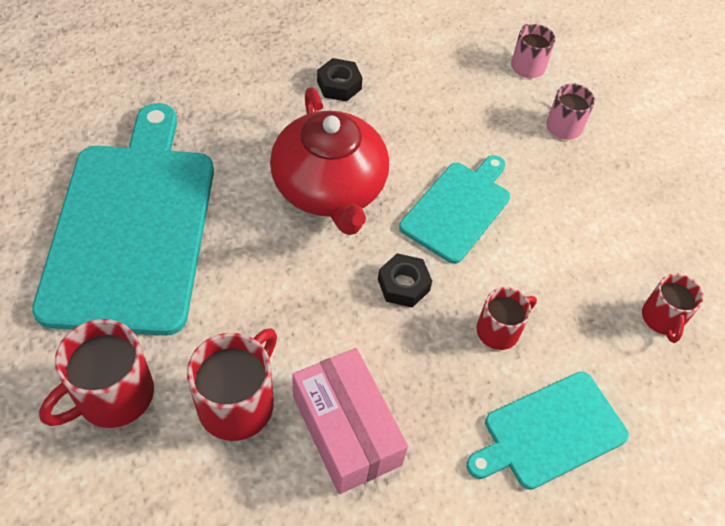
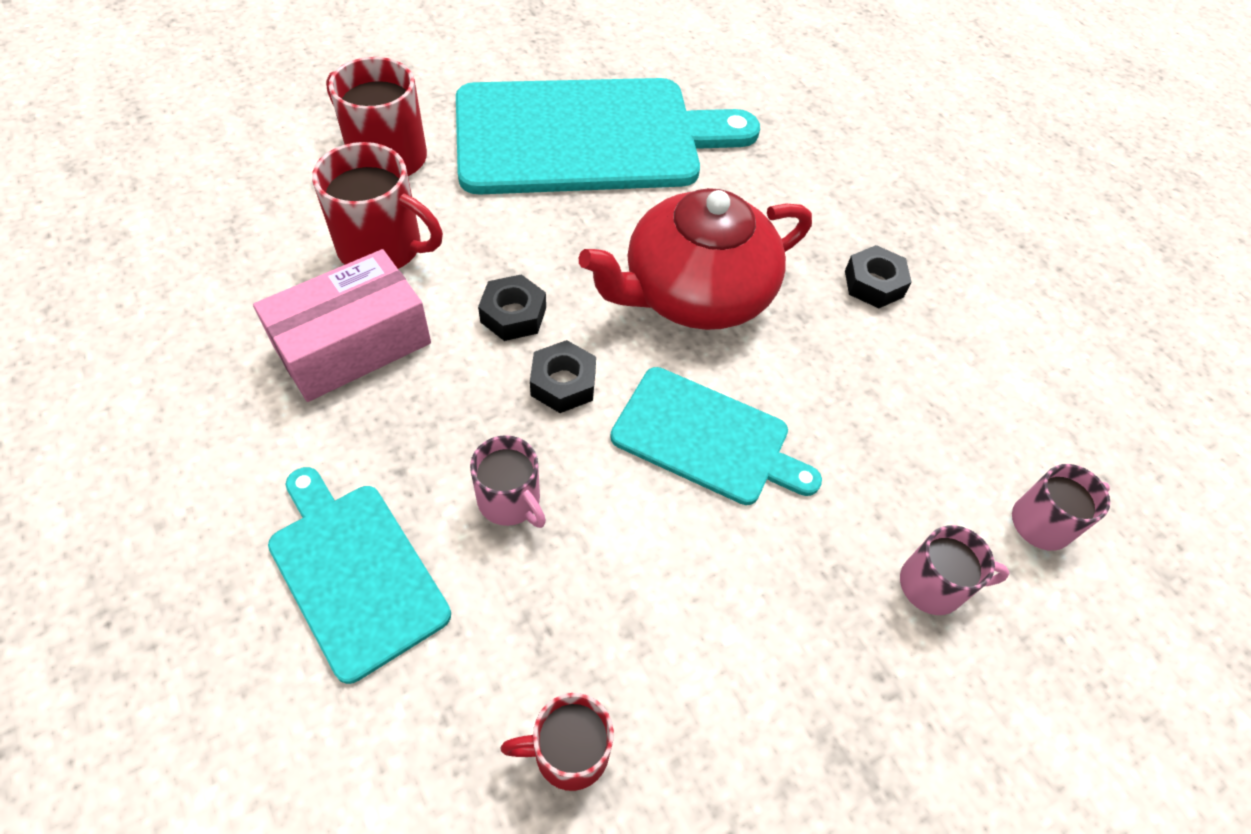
camera: 80 degrees right, 0 degrees up
red mug [476,287,537,350] -> pink mug [470,435,546,528]
none -> black nut [478,274,546,341]

